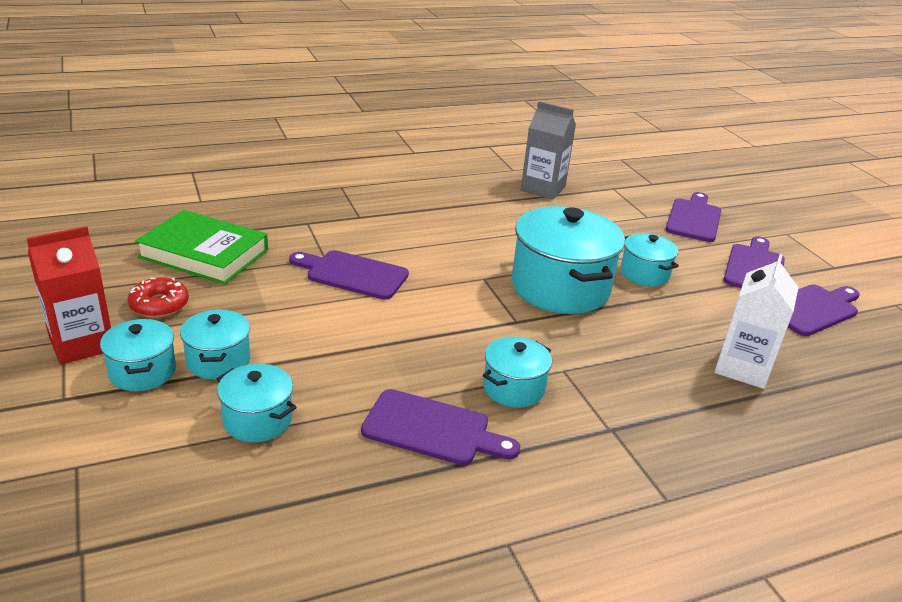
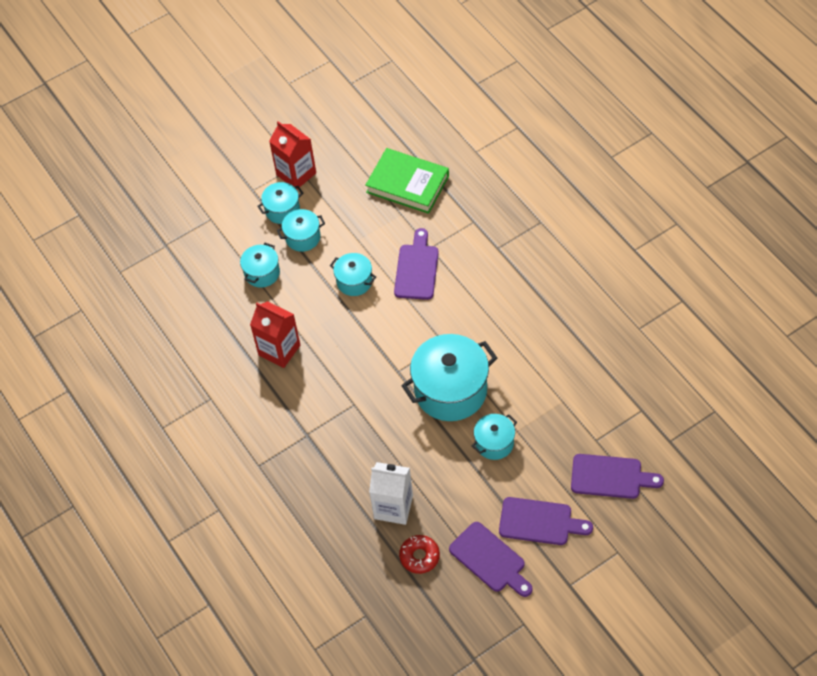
camera: 85 degrees right, 25 degrees up
red donut [128,277,189,318] -> red donut moved to [399,535,440,574]
green book [135,210,268,284] -> green book turned 75 degrees counterclockwise [365,148,449,214]
purple cutting board [361,389,520,465] -> red carton [250,301,300,368]
turquoise pot [483,337,552,408] -> turquoise pot moved to [330,253,376,296]
grey carton [521,101,576,200] -> none

